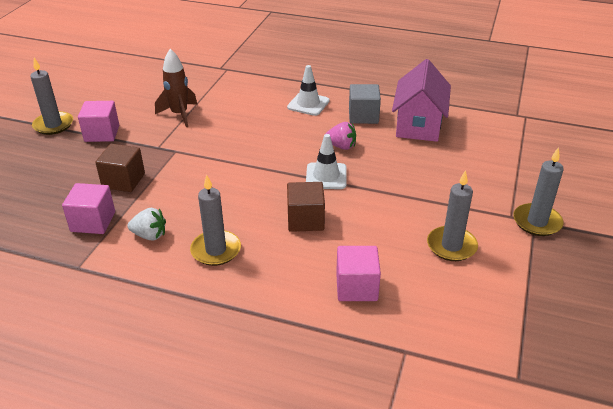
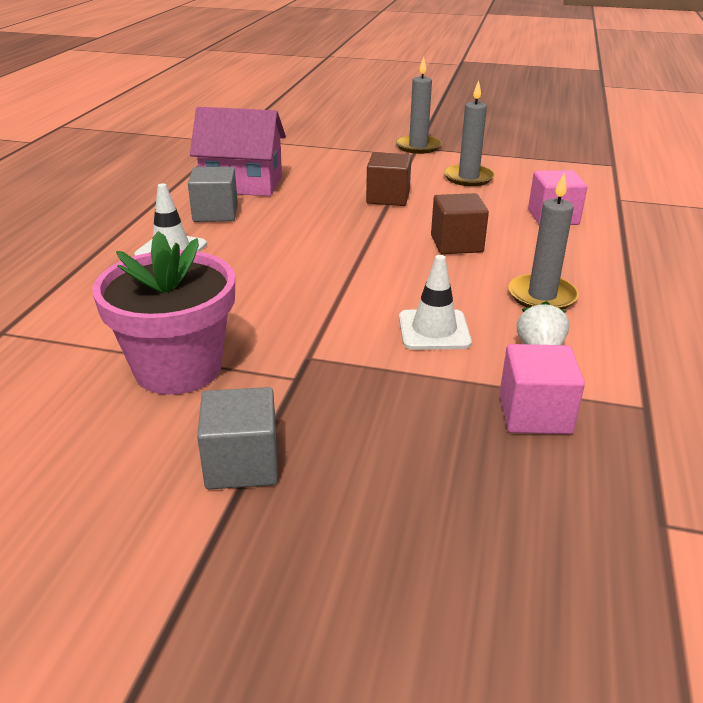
camera: 95 degrees left, 5 degrees down
grey candle [30,58,73,135] -> none
pink cube [78,101,119,142] -> grey cube [197,387,278,490]
brown cube [95,144,145,192] -> brown cube moved to [366,152,412,206]
brown rocket [155,49,198,127] -> pink flower pot [92,231,235,395]
white traffic cone [306,134,346,189] -> white traffic cone moved to [399,255,472,350]
pink strawberry [326,122,356,150] -> none

